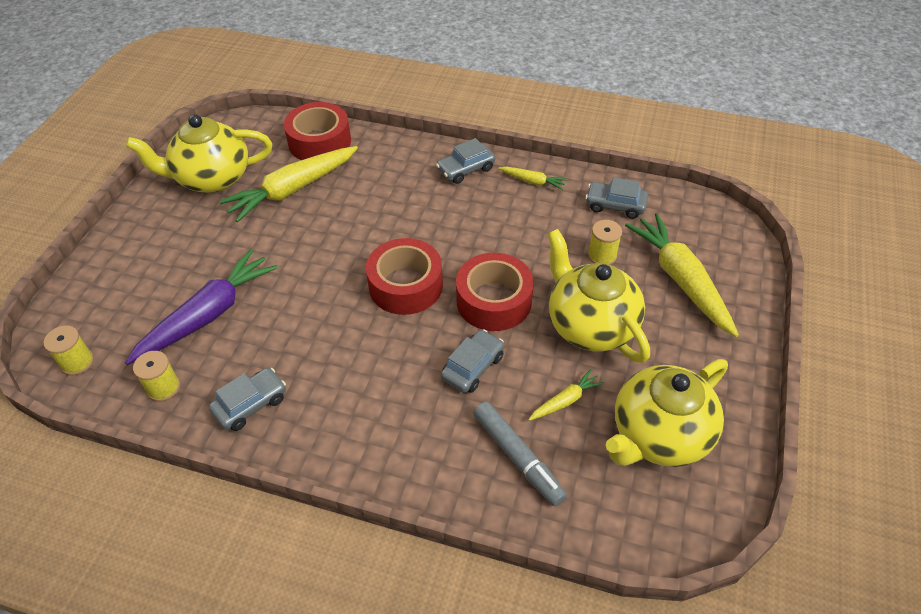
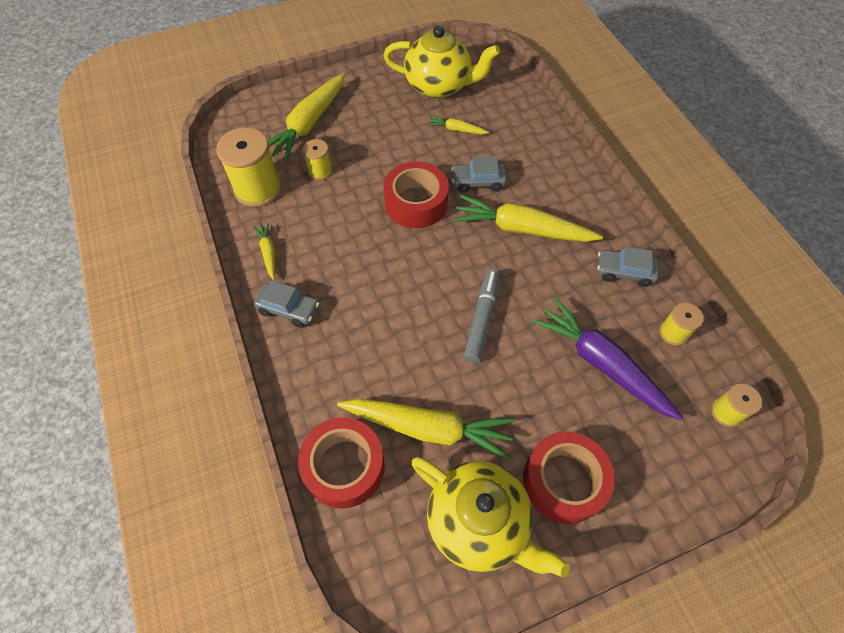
camera: 130 degrees left, 10 degrees up
purple carrot [125,249,278,365] -> purple carrot turned 45 degrees clockwise [532,297,683,420]
red tape [366,238,443,315] -> red tape moved to [523,432,615,524]
grey marker [473,402,567,506] -> grey marker moved to [464,269,500,363]
yellow teapot [547,229,650,363] -> none
grey car [585,177,648,219] -> yellow spool [216,127,281,207]
none -> yellow carrot [453,194,603,242]

